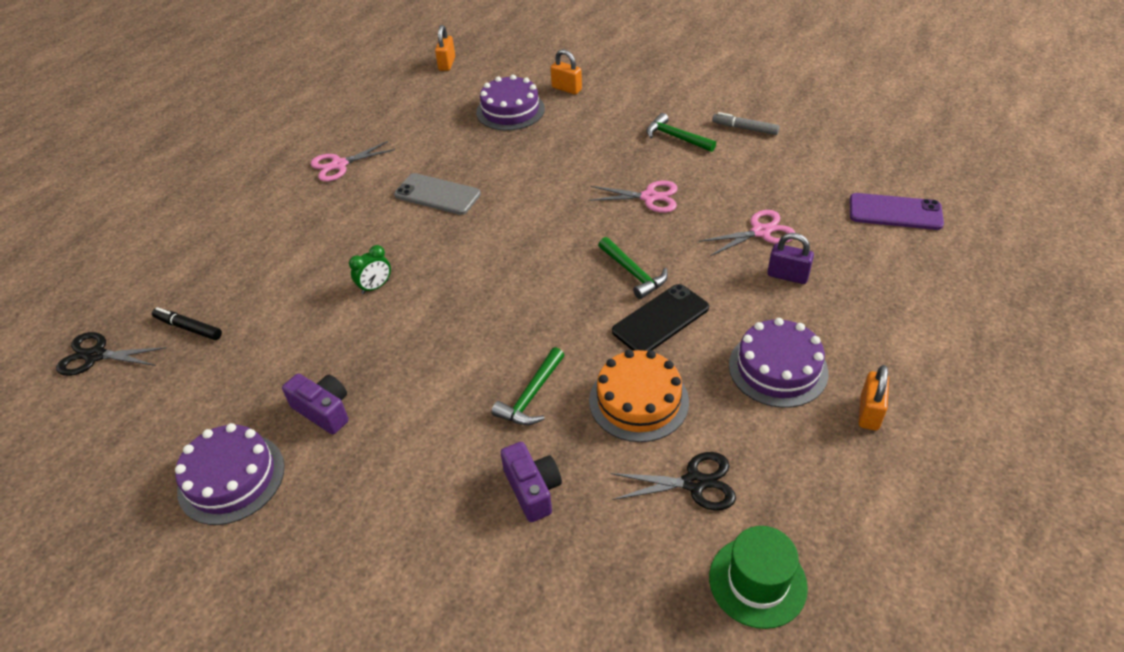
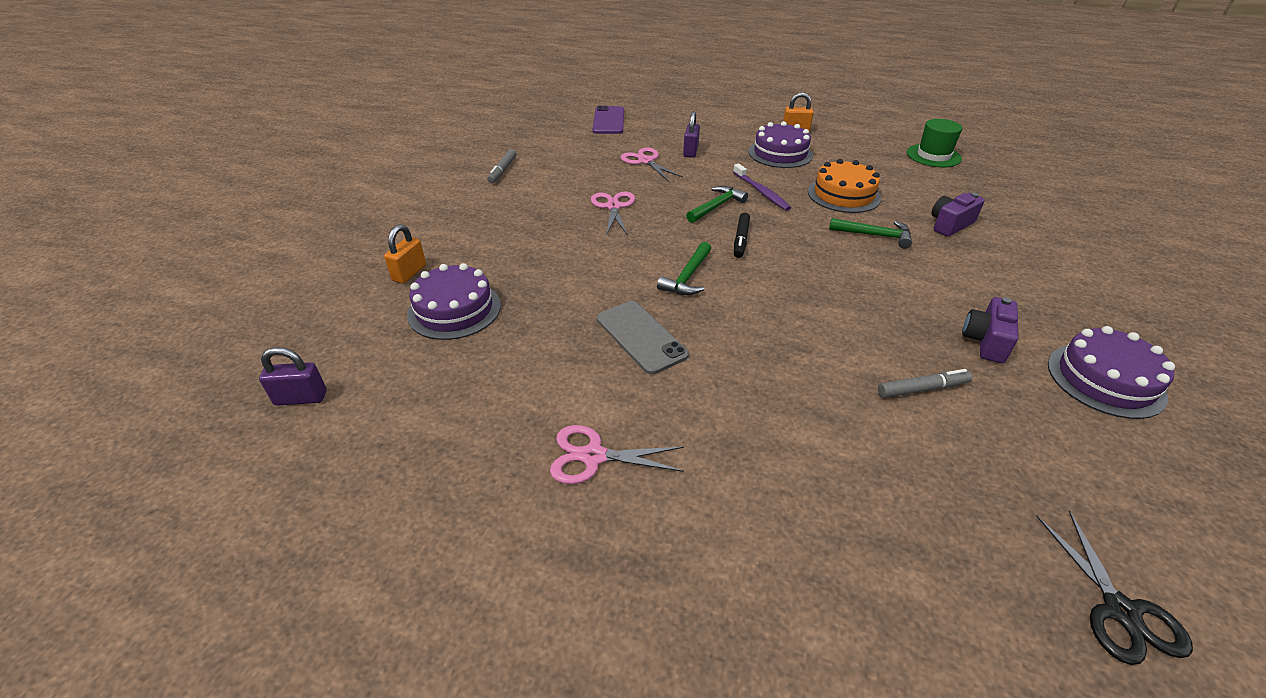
camera: 105 degrees left, 5 degrees down
black marker [152,307,222,340] -> black marker moved to [734,212,750,258]
pink scissors [311,141,395,182] -> pink scissors turned 135 degrees clockwise [550,425,684,484]
green clock [349,245,391,294] -> none
grey phone [394,173,481,215] -> grey phone turned 45 degrees counterclockwise [597,301,689,374]
orange padlock [435,25,455,71] -> purple padlock [259,347,327,406]
black scissors [610,452,736,511] -> none
black phone [612,284,709,351] -> purple toothbrush [733,164,791,211]
green hammer [646,113,716,152] -> green hammer moved to [657,242,711,295]
none -> grey marker [878,369,972,398]

